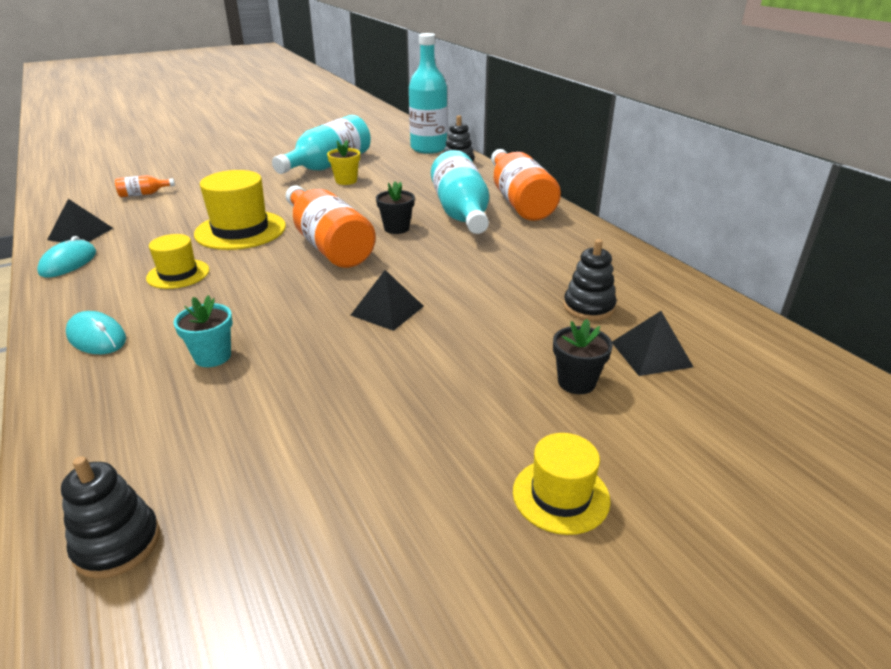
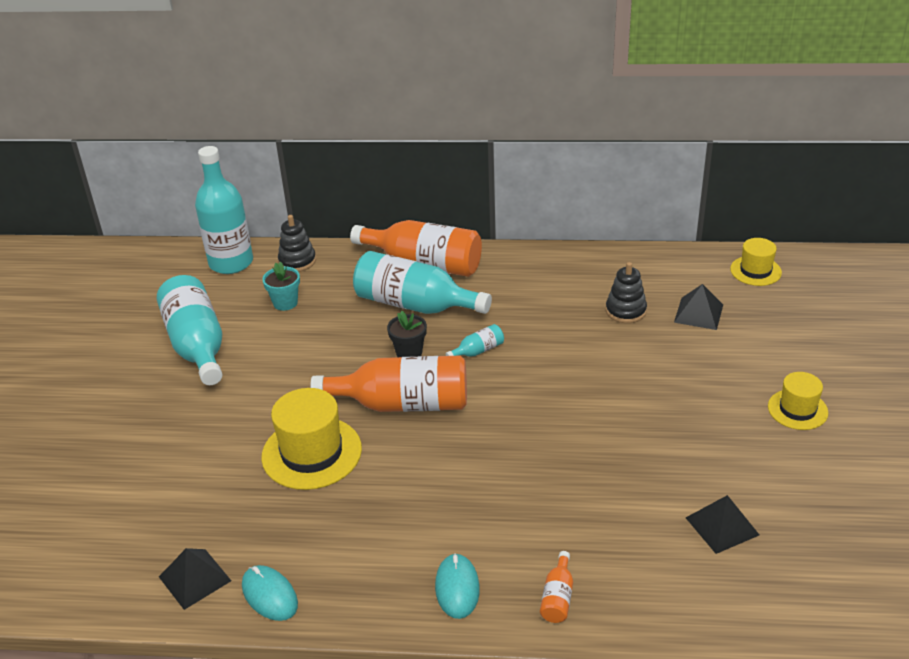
camera: 55 degrees left, 5 degrees up
black stacking toy [61,456,160,579] -> none
turquoise mouse [66,311,126,354] -> turquoise mouse turned 75 degrees counterclockwise [435,553,480,619]
orange bottle [115,175,175,197] -> orange bottle moved to [540,551,573,623]
yellow hat [146,234,209,289] -> yellow hat moved to [730,238,782,286]
turquoise flower pot [173,295,233,367] -> turquoise flower pot moved to [262,262,300,311]
yellow flower pot [327,140,360,185] -> none
black pyramid [351,270,424,331] -> black pyramid moved to [686,495,759,554]
black flower pot [553,319,613,394] -> none
none -> turquoise bottle [446,324,504,357]

